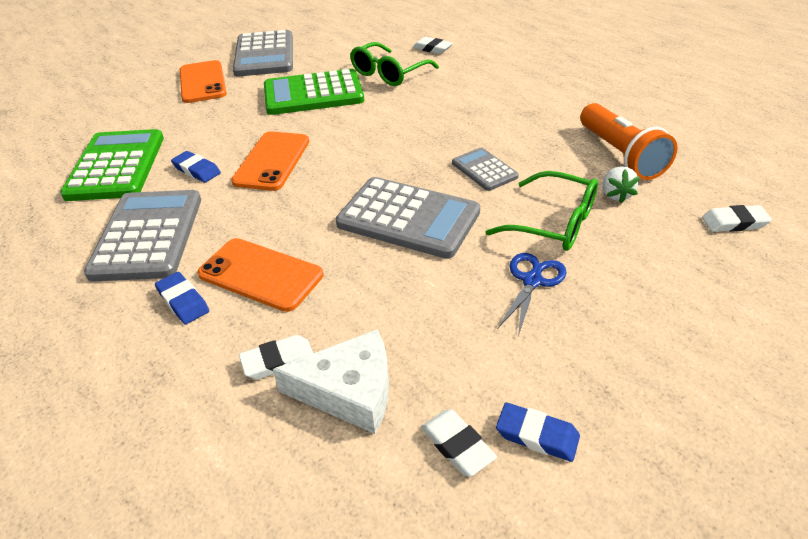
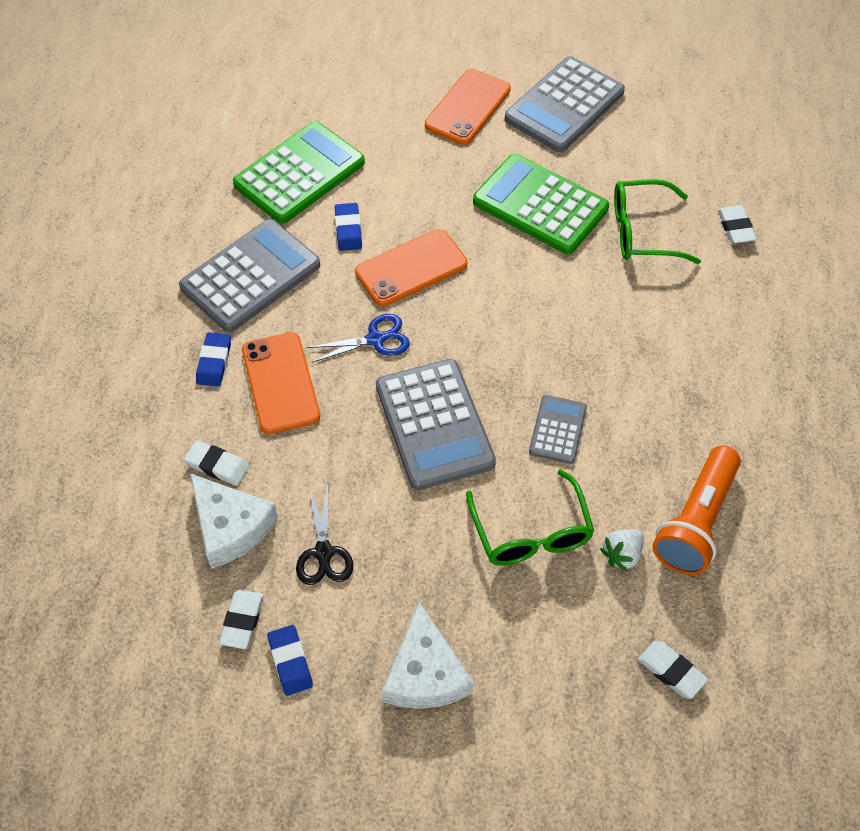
camera: 45 degrees right, 15 degrees up
blue scissors [498,253,567,336] -> blue scissors moved to [307,314,410,363]
none -> black scissors [296,486,353,585]
none -> white cheese [382,602,474,709]

